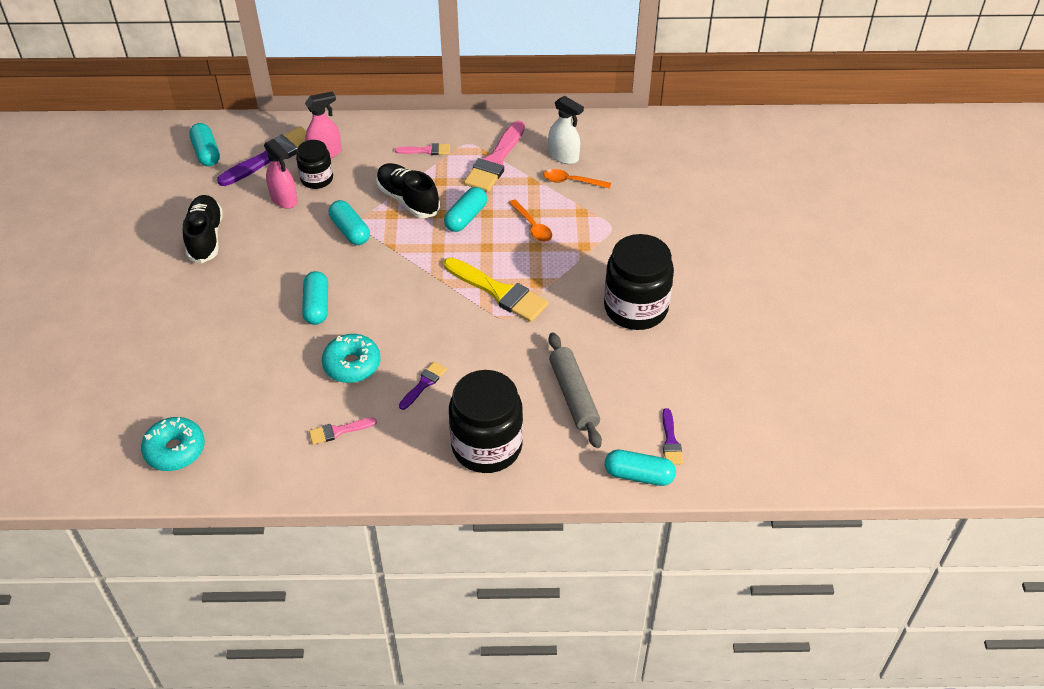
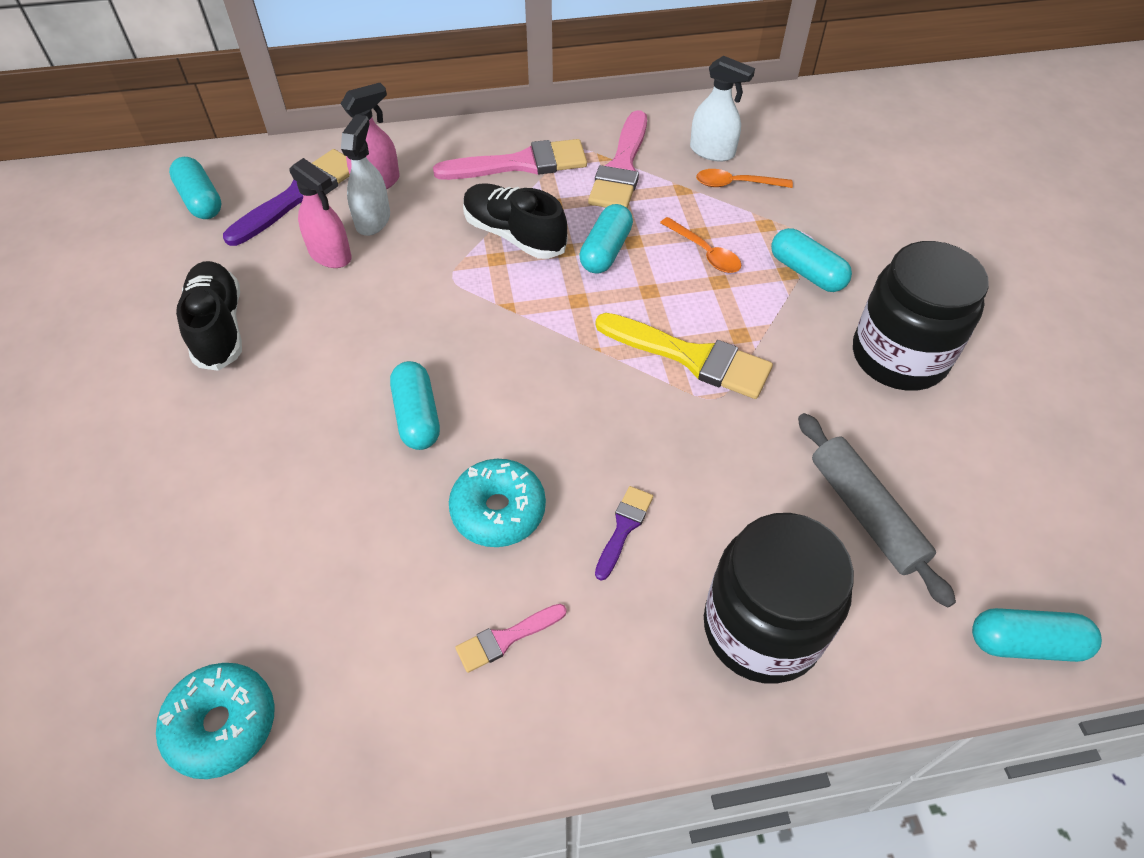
camera: 10 degrees left, 5 degrees up
black jar [296,140,333,189] -> white spray bottle [341,115,390,236]
turquoise capsule [329,200,370,245] -> turquoise capsule moved to [771,228,852,292]
pink brush [395,143,450,155] -> pink brush [433,139,587,180], size x1.95
purple brush [662,408,683,465] -> none

